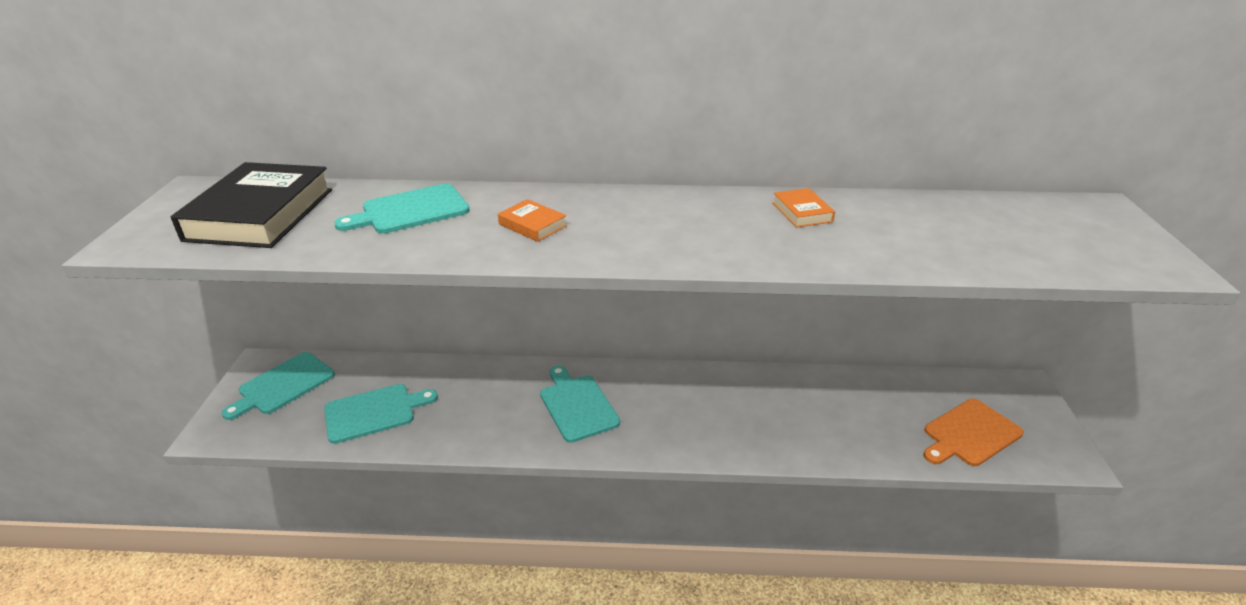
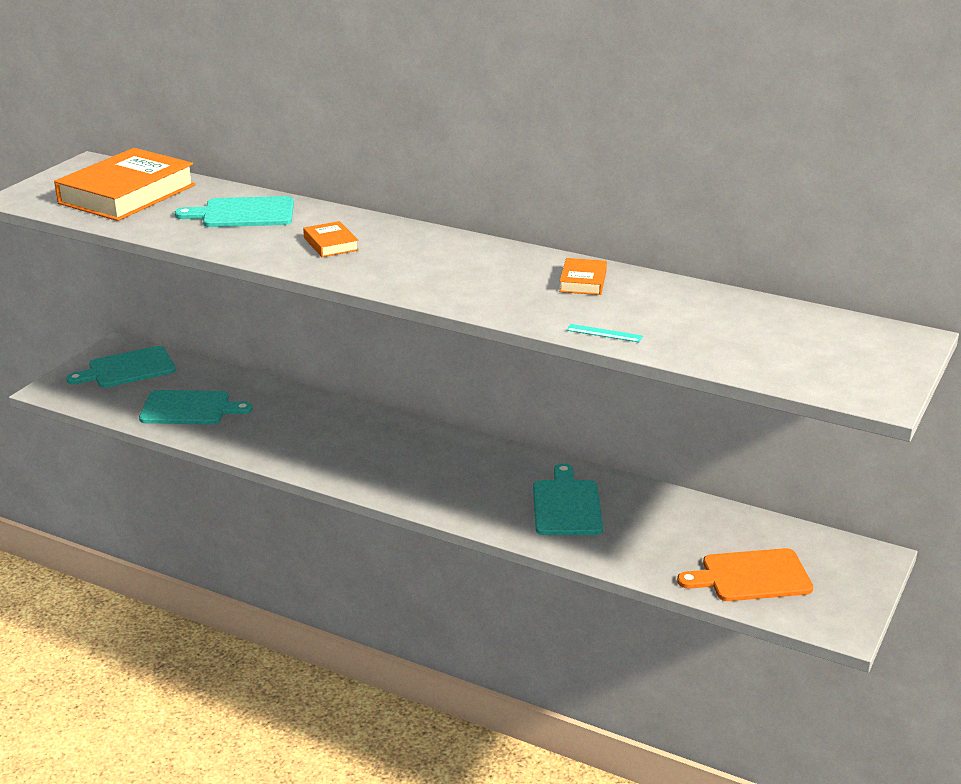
camera: 25 degrees right, 5 degrees down
black book [171,162,332,248] -> orange book [54,148,196,221]
turquoise cutting board [540,366,620,443] -> turquoise cutting board moved to [533,463,603,535]
none -> turquoise ruler [567,324,643,342]

